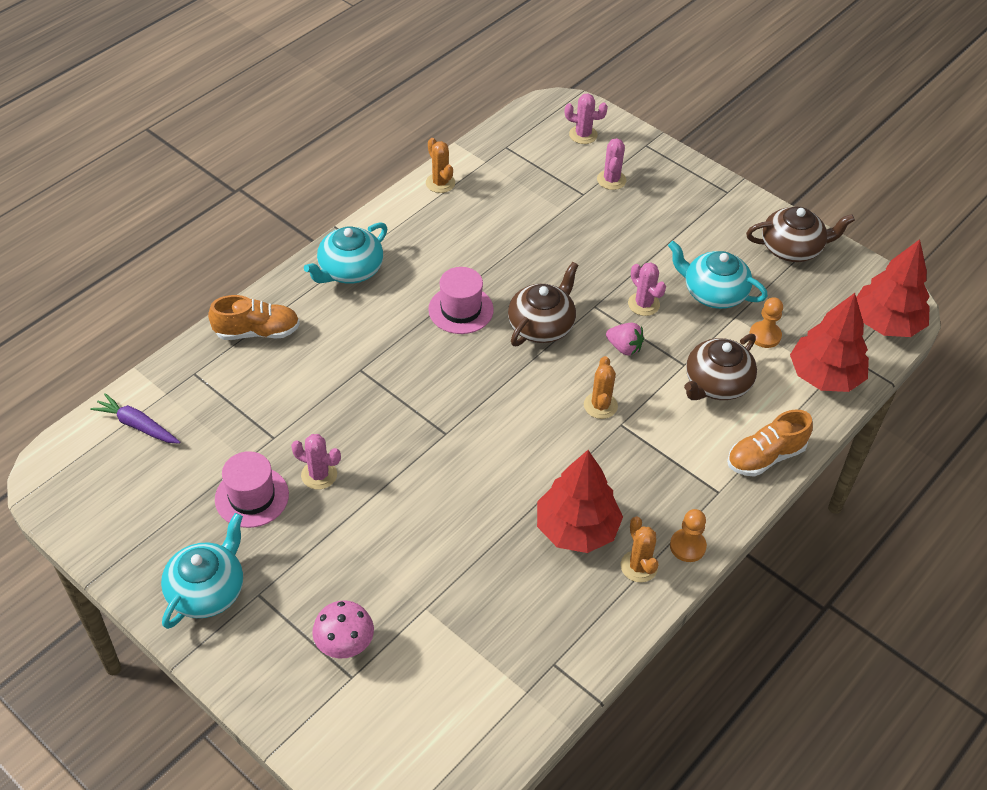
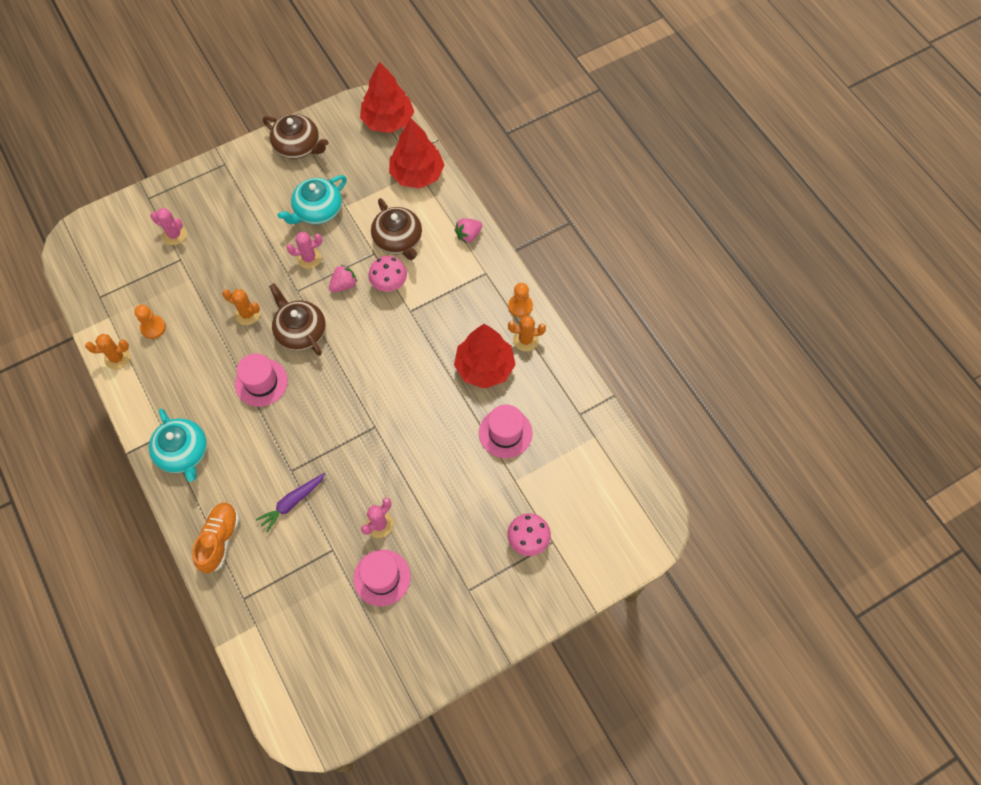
camera: 70 degrees left, 15 degrees up
purple carrot [90,393,180,444] -> purple carrot moved to [256,473,325,533]
turquoise teapot [161,513,243,629] -> none
pink cactus [565,93,608,144] -> none
orange cactus [584,356,618,419] -> orange cactus moved to [222,289,260,325]
orange shoe [727,409,813,477] -> pink strawberry [455,218,482,243]
brown teapot [746,206,855,262] -> brown teapot turned 105 degrees clockwise [263,114,328,159]
orange pawn [749,297,783,348] -> orange pawn moved to [134,305,166,339]
none -> pink mushroom [368,256,407,292]
none -> pink hat [479,405,532,458]

